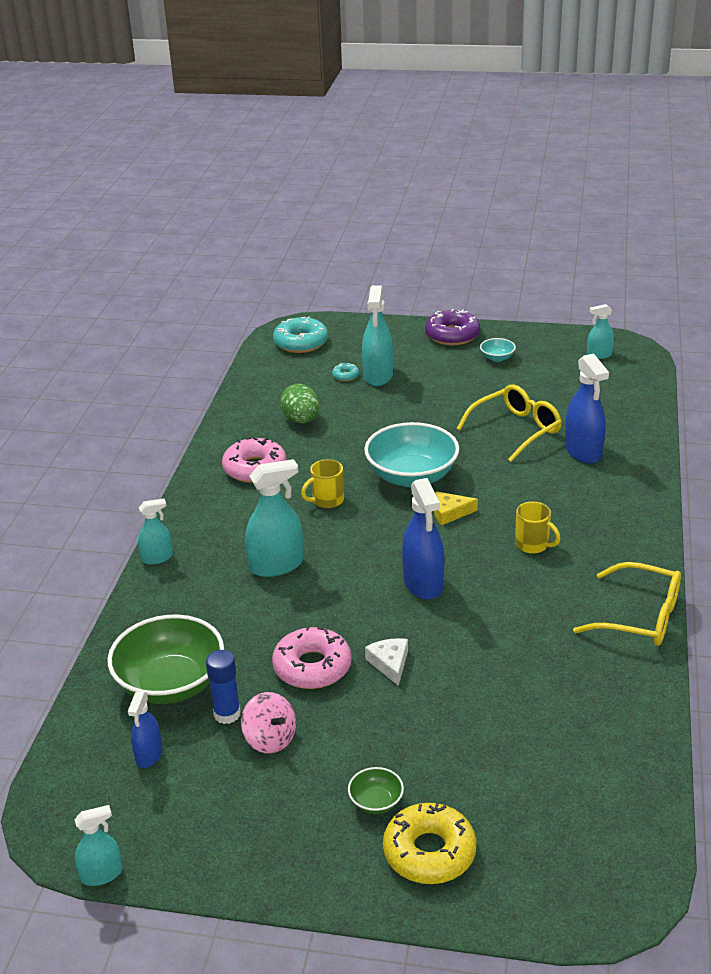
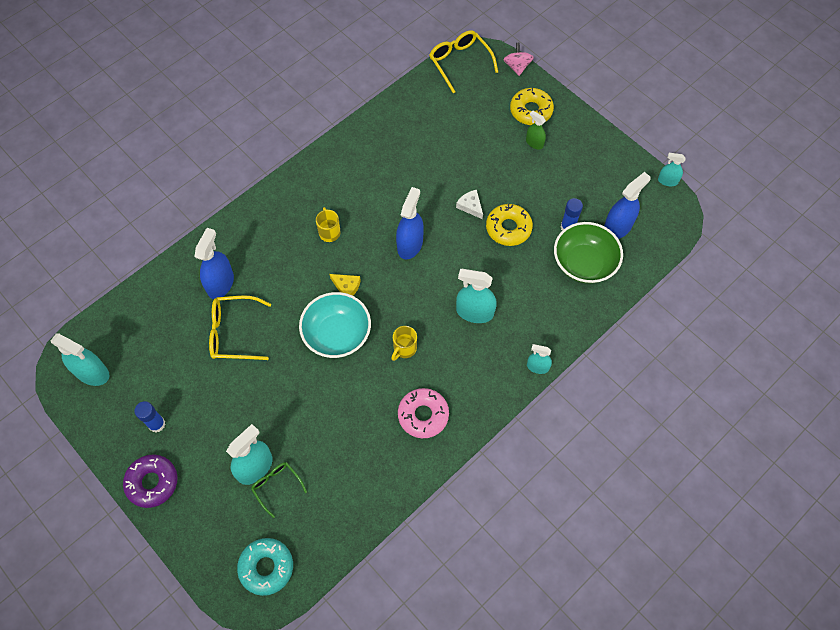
camera: 145 degrees left, 30 degrees up
blue spray bottle [128,692,162,768] -> blue spray bottle [604,172,651,239], size x1.72
pink spinning top [241,692,296,753] -> pink spinning top moved to [503,42,534,76]
pink donut [272,625,352,689] -> yellow donut [486,204,533,246]
green egg [280,384,319,423] -> none
yellow mug [301,459,344,508] -> yellow mug turned 120 degrees clockwise [391,326,417,361]
turquoise donut [332,363,359,381] -> green glasses [251,462,307,518]
green bowl [348,767,404,814] -> green spray bottle [526,111,546,149]
white cheese [365,638,408,686] -> white cheese turned 120 degrees clockwise [456,190,483,219]
turquoise bowl [480,338,516,362] -> blue glue stick [134,401,166,432]
yellow glasses [573,562,681,646] -> yellow glasses moved to [430,30,498,93]
turquoise spray bottle [587,304,614,359] -> turquoise spray bottle [51,333,109,386], size x1.72

